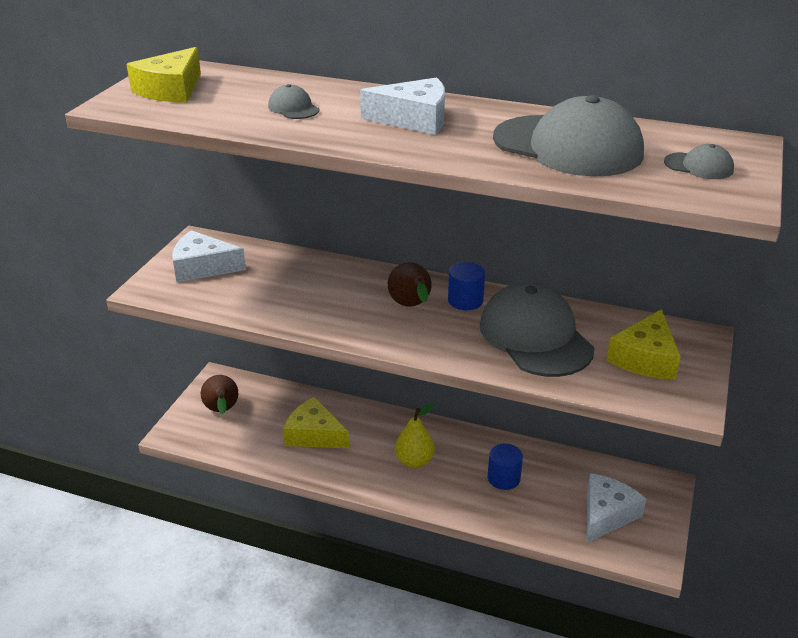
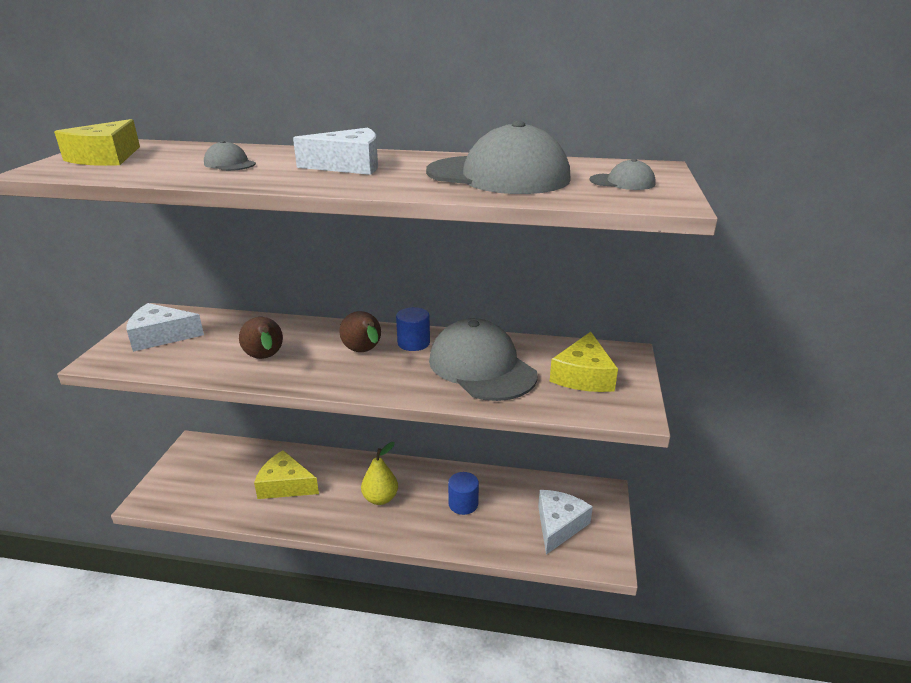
camera: 10 degrees left, 5 degrees down
brown pear [201,375,238,414] -> brown pear moved to [239,317,283,359]

